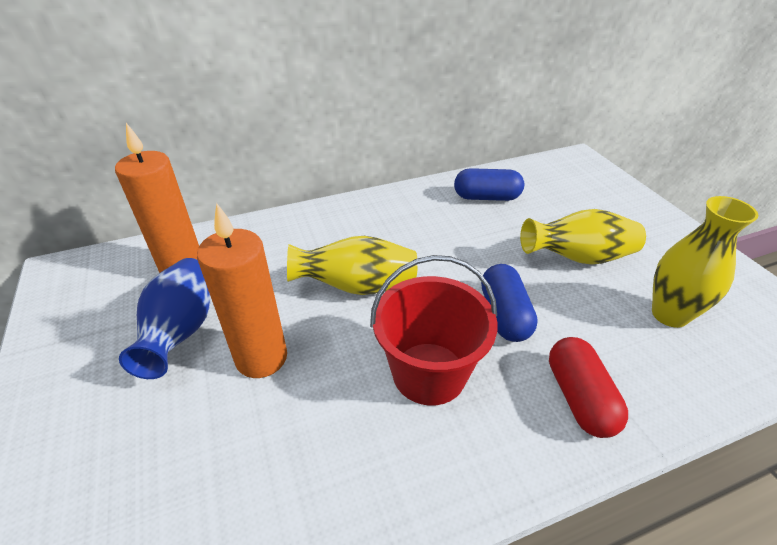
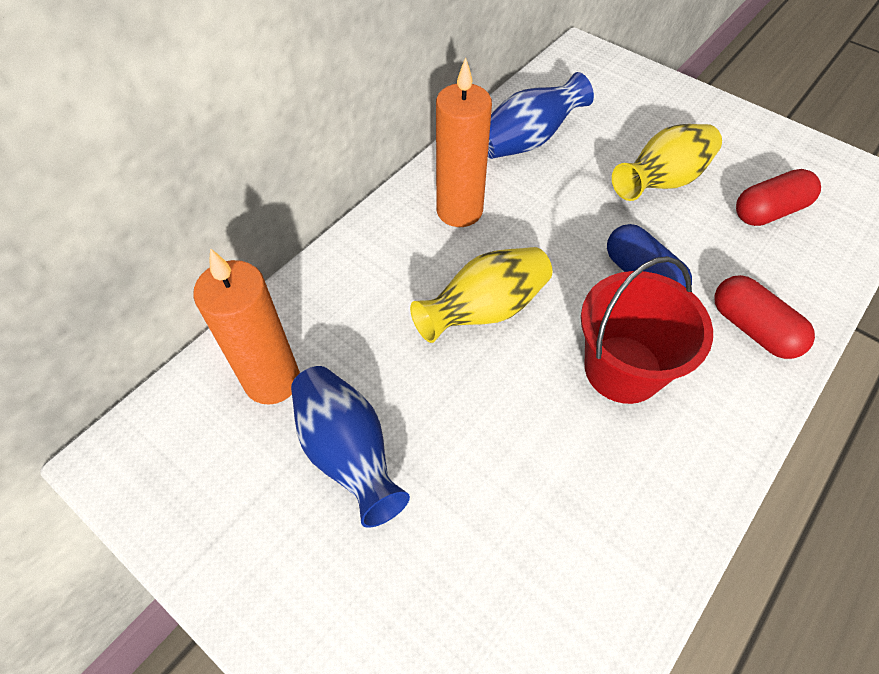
camera: 30 degrees left, 15 degrees up
orange candle [197,203,287,378] -> orange candle moved to [436,57,492,227]
blue capsule [454,168,524,201] -> blue vase [488,72,594,159]
yellow vase [652,196,758,328] -> red capsule [736,169,821,226]

